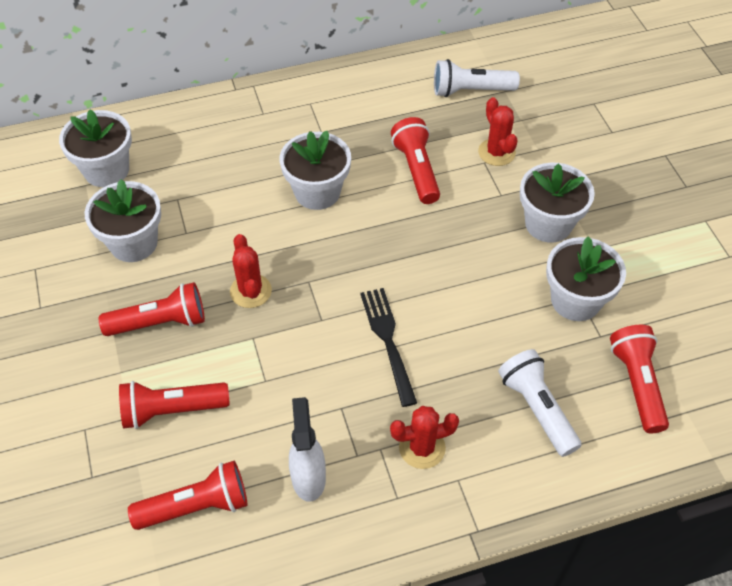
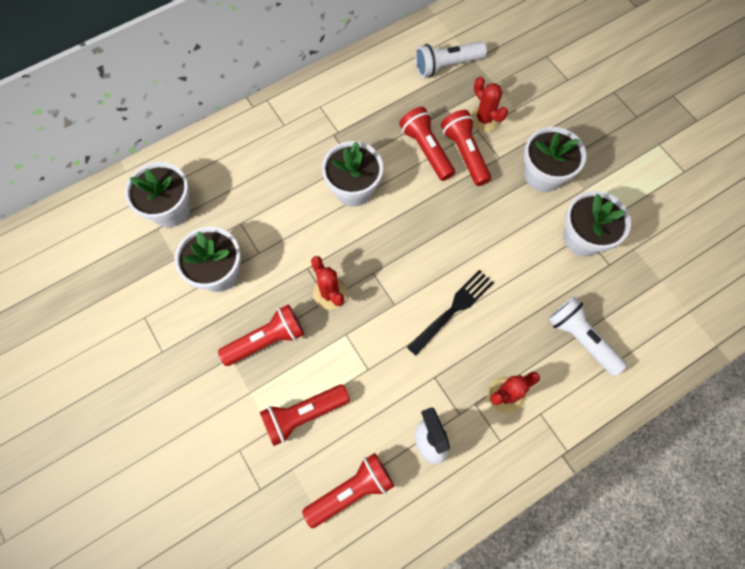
camera: 15 degrees left, 15 degrees up
black fork [360,288,417,407] -> black fork turned 75 degrees clockwise [407,270,494,356]
red flashlight [610,325,669,433] -> red flashlight moved to [441,110,491,186]

